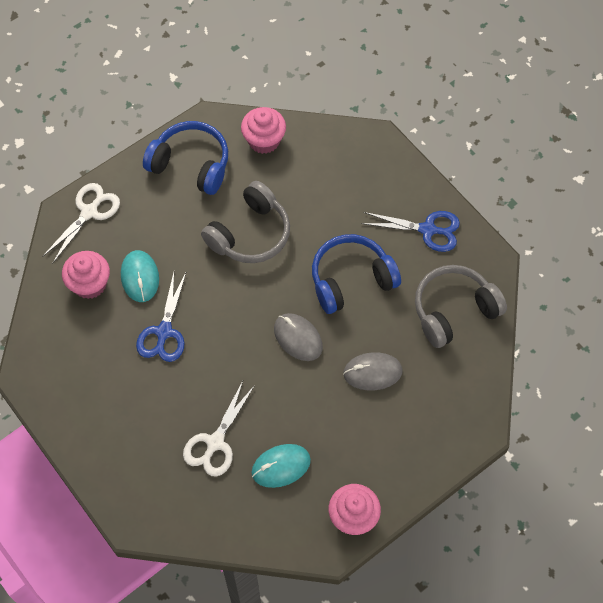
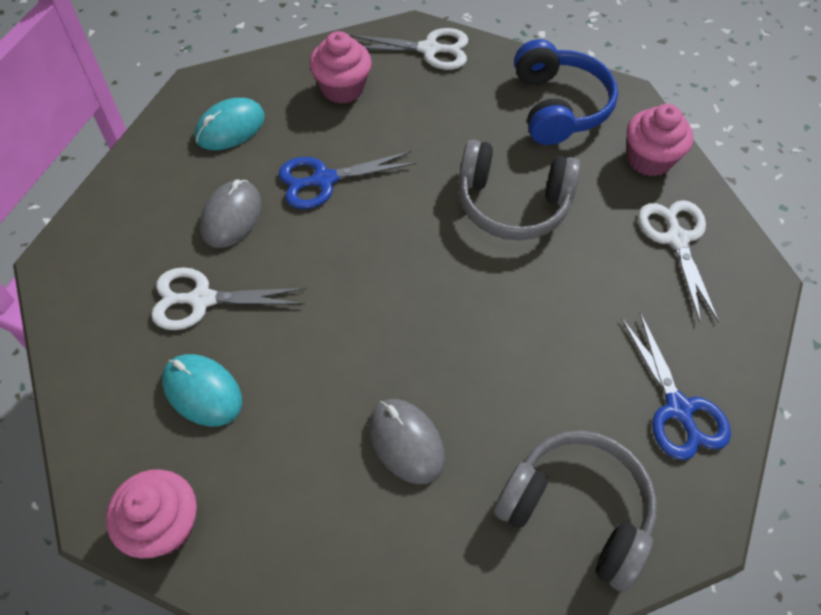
camera: 60 degrees right, 5 degrees down
turquoise mouse [121,250,159,302] -> turquoise mouse moved to [195,98,265,150]
grey mouse [274,313,323,361] -> grey mouse moved to [200,180,262,248]
blue headphones [312,234,401,314] -> none
none -> white scissors [638,200,719,323]

